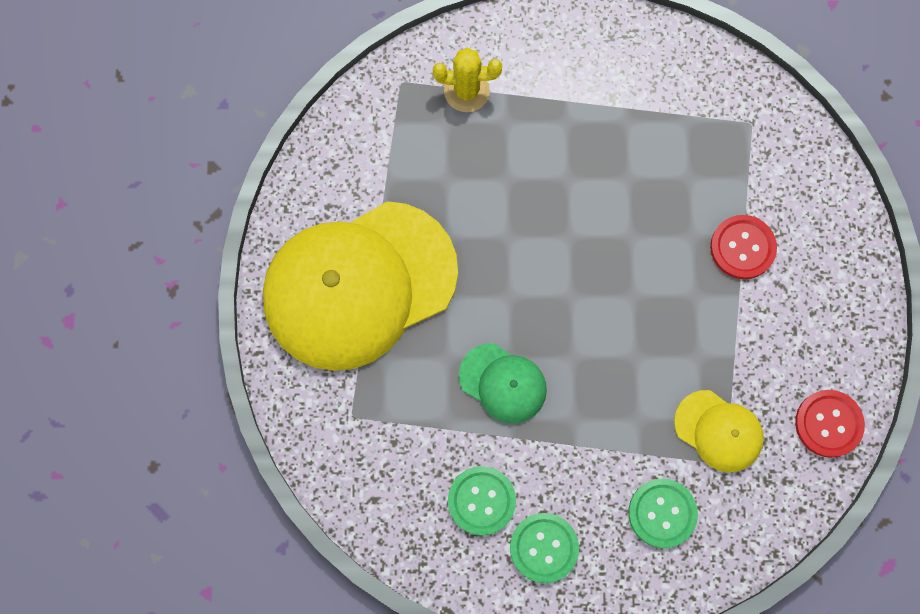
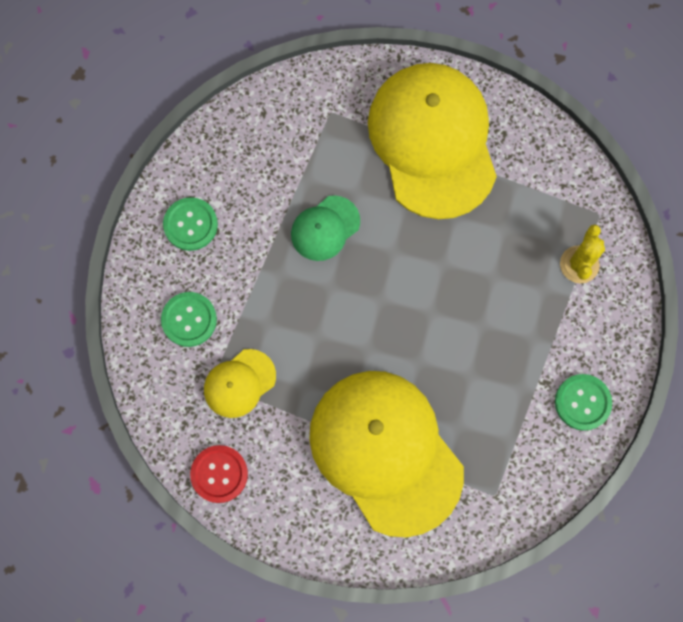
camera: 105 degrees right, 0 degrees up
green button [448,466,516,536] -> green button moved to [555,374,612,431]
red button [710,215,777,279] -> yellow cap [309,371,464,538]

